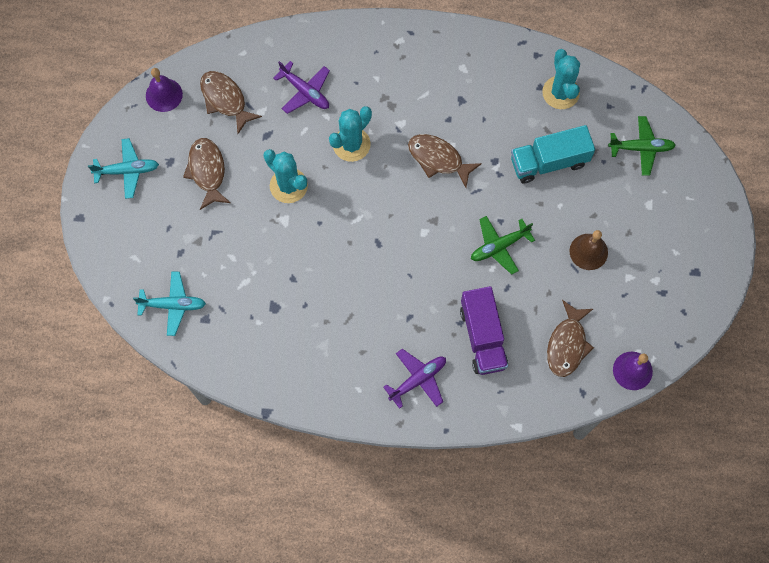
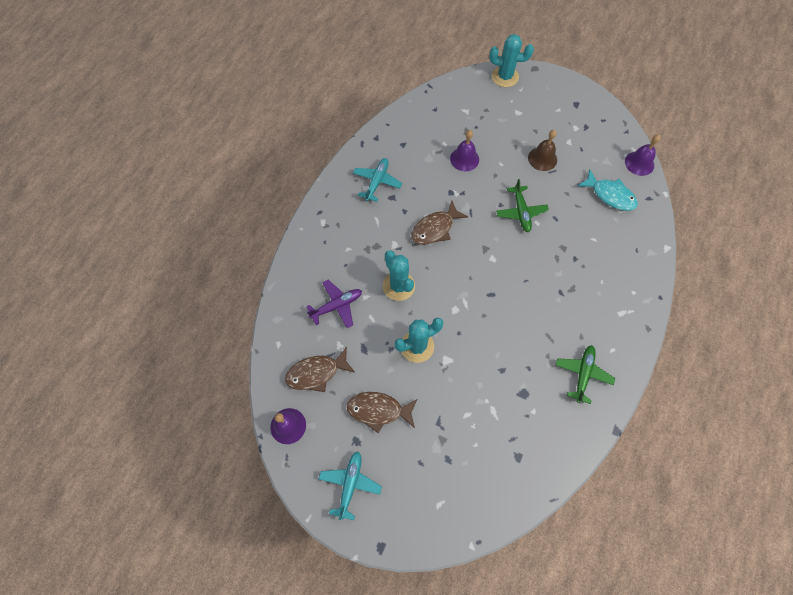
camera: 70 degrees left, 5 degrees down
turquoise plane [133,272,206,336] -> turquoise plane moved to [353,158,402,202]
purple plane [383,349,446,409] -> none
purple truck [460,286,508,375] -> none
turquoise truck [511,125,595,183] -> purple bell [450,130,479,171]
turquoise cactus [542,49,580,109] -> turquoise cactus moved to [489,34,534,87]
brown fish [547,300,594,377] -> turquoise fish [577,169,638,211]
green plane [608,116,676,176] -> green plane moved to [556,345,615,404]

